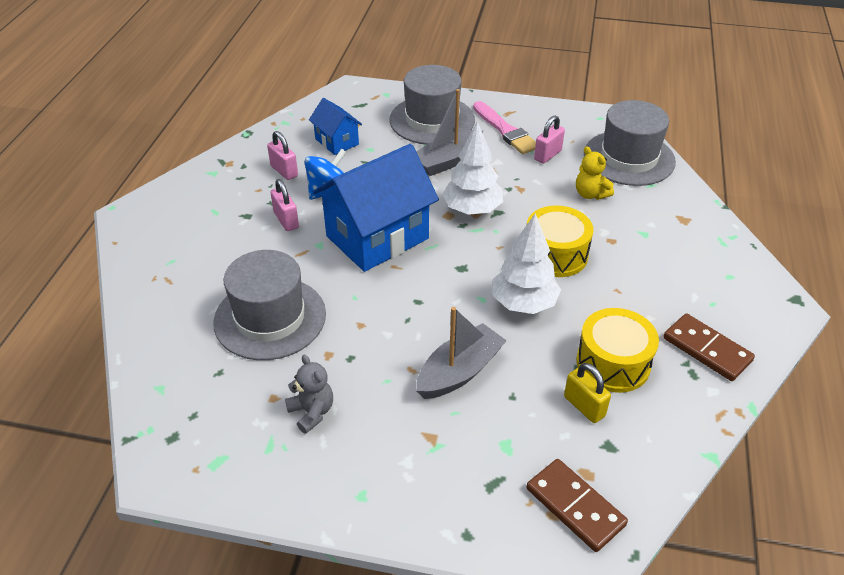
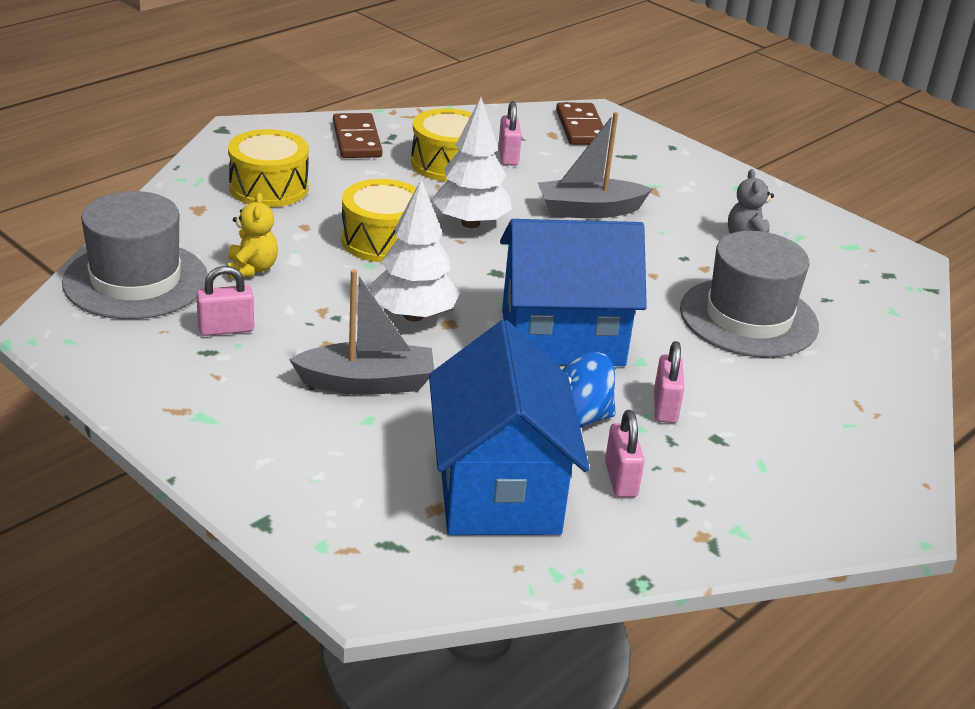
camera: 150 degrees left, 10 degrees down
blue house [309,98,362,155] -> blue house [429,320,589,535], size x1.99
grey hat [389,65,475,145] -> none
pink brush [473,101,536,154] -> none
yellow padlock [564,363,611,423] -> pink padlock [498,101,522,166]
none -> yellow drum [228,129,309,207]

